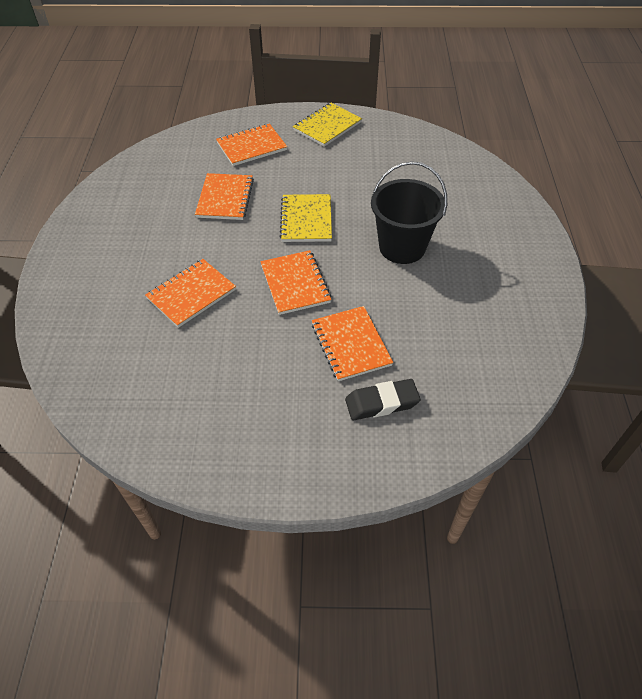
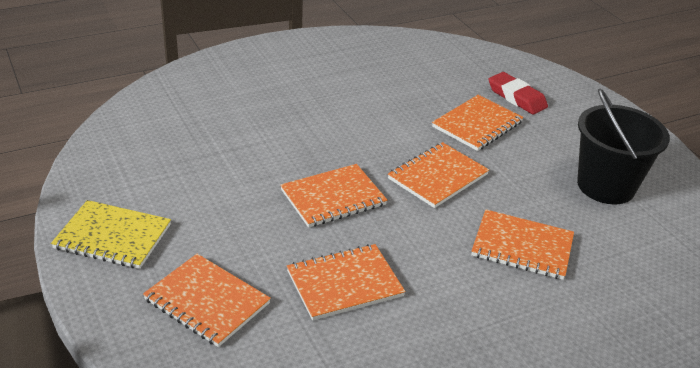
camera: 120 degrees left, 15 degrees down
yellow notebook [280,194,332,242] -> orange notebook [280,164,387,228]
black eraser [345,379,421,420] -> red eraser [488,72,548,115]
black bucket [371,161,447,264] -> black bucket moved to [577,89,670,204]

